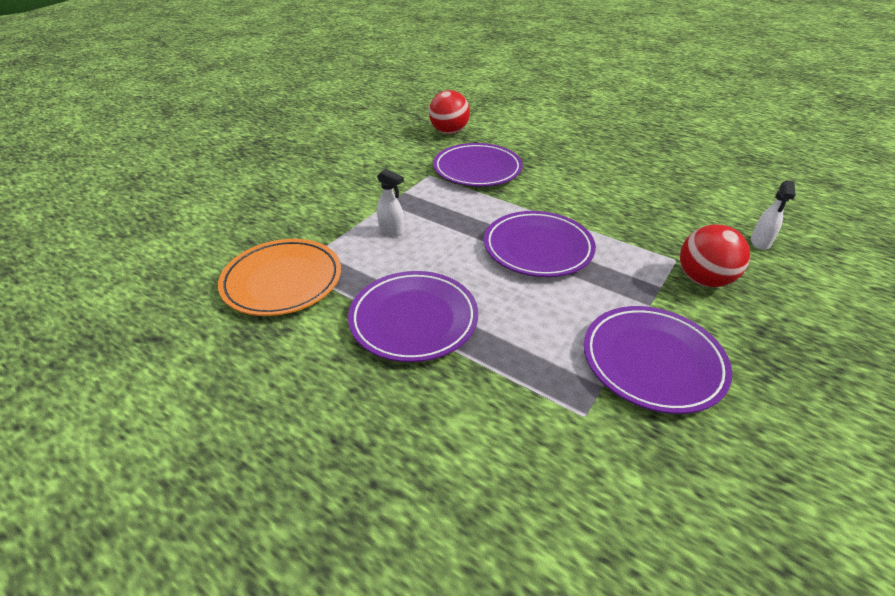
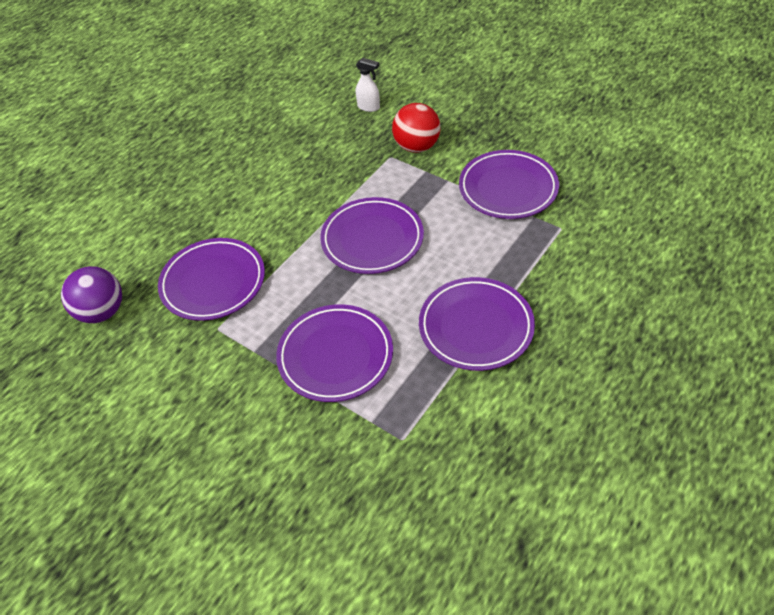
camera: 85 degrees left, 10 degrees up
orange plate [218,239,341,316] -> none
white spray bottle [377,169,404,236] -> purple plate [276,304,393,402]
red ball [429,90,470,134] -> purple ball [61,266,122,323]

